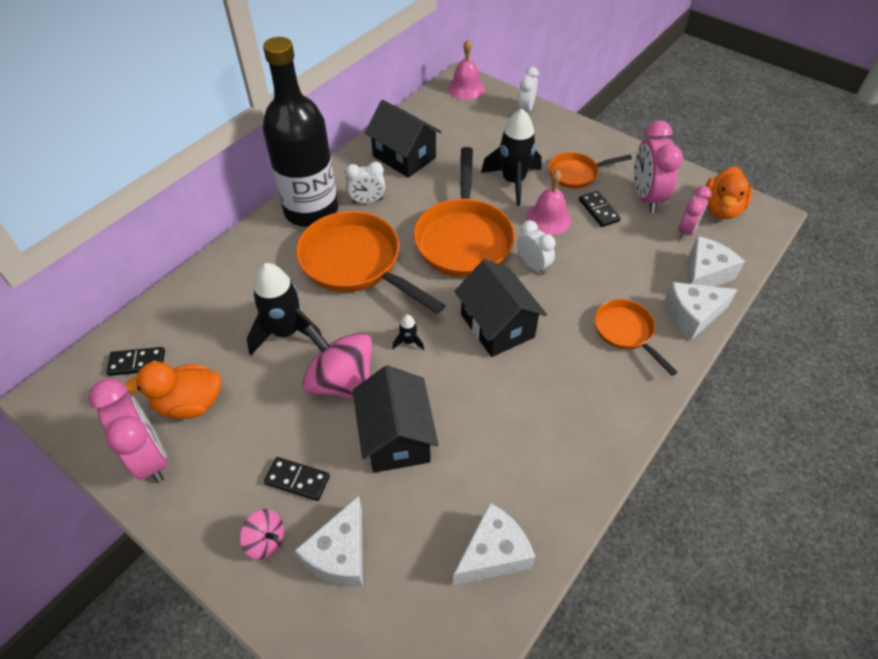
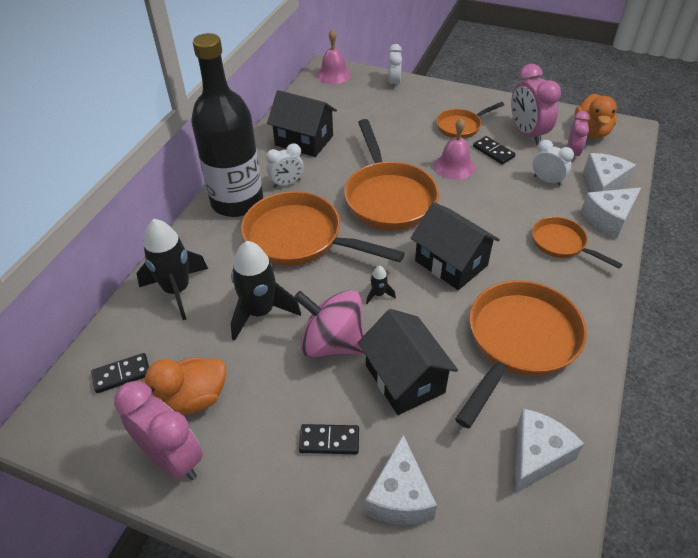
camera: 15 degrees left, 5 degrees down
pink spinning top [240,509,284,559] -> none
black rocket [481,108,542,206] -> black rocket moved to [137,219,208,320]
white clock [517,220,555,275] -> white clock moved to [533,140,574,186]
none -> orange pan [455,280,587,429]

